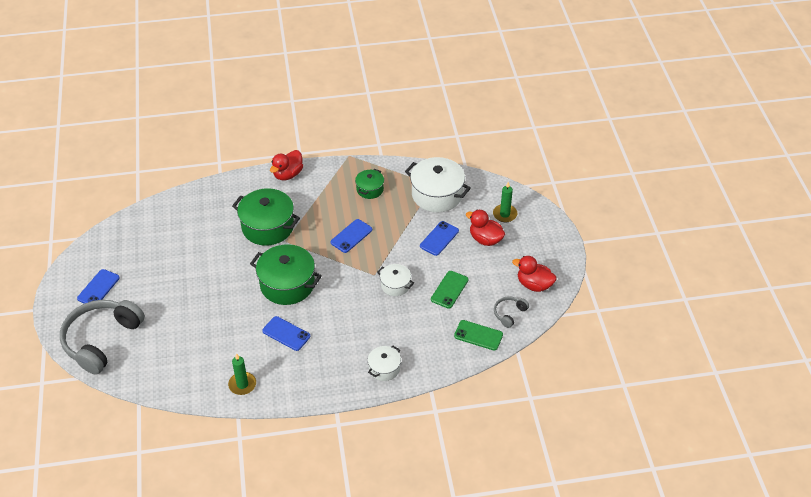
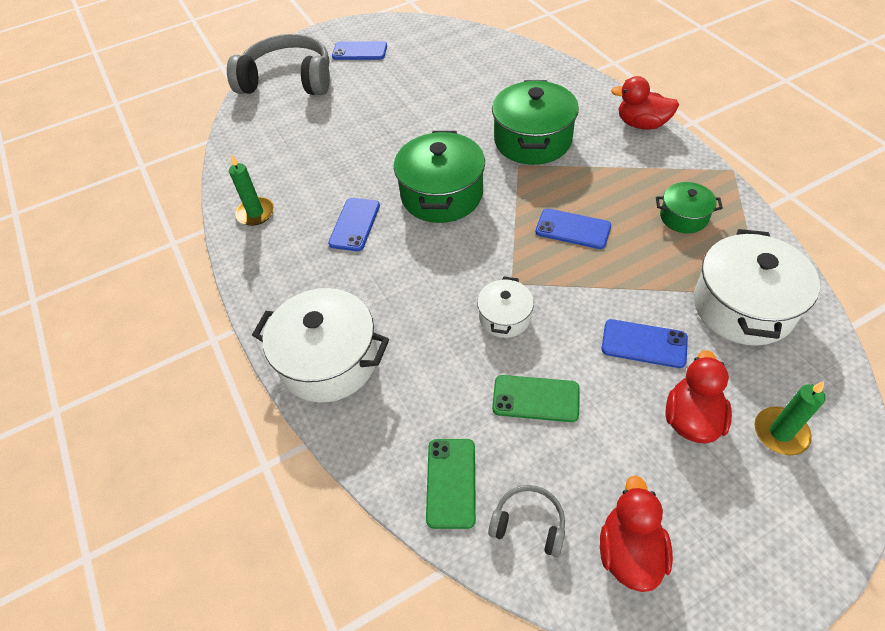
camera: 75 degrees right, 5 degrees up
white pot [368,346,401,381] -> white pot [252,288,389,403], size x1.87

